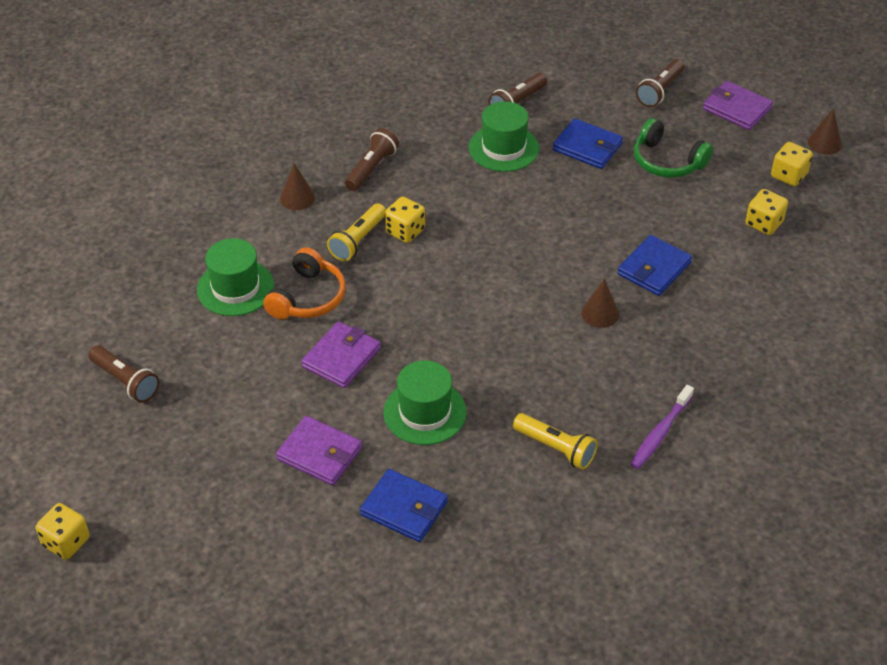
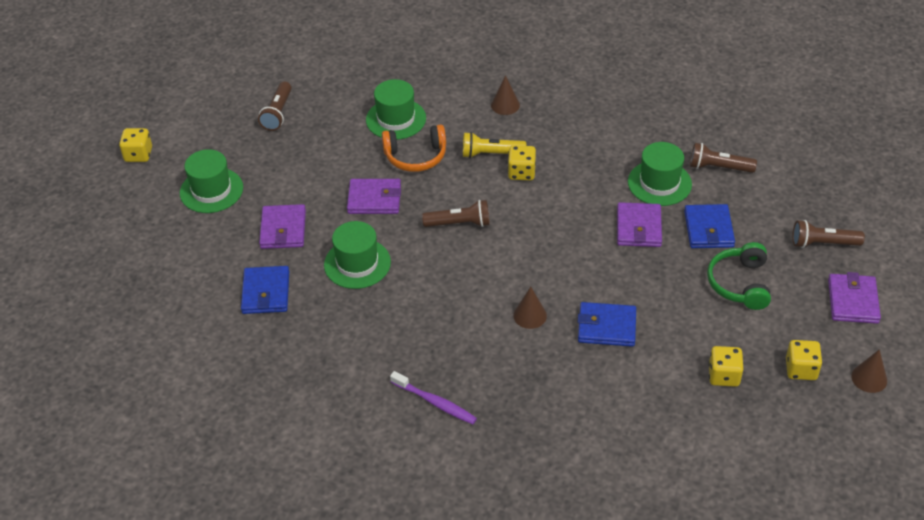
camera: 60 degrees right, 0 degrees up
brown flashlight [345,128,399,191] -> brown flashlight moved to [422,200,490,227]
yellow flashlight [513,413,598,470] -> none
purple toothbrush [631,385,694,469] -> purple toothbrush turned 150 degrees counterclockwise [390,371,477,424]
none -> green hat [180,149,243,213]
none -> purple wallet [617,202,662,247]

